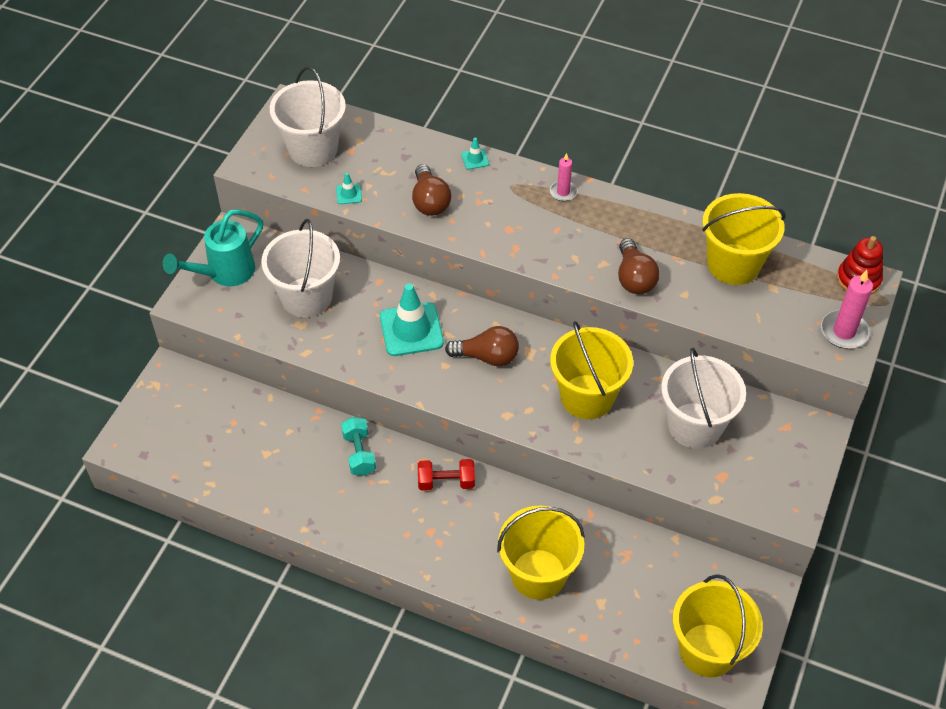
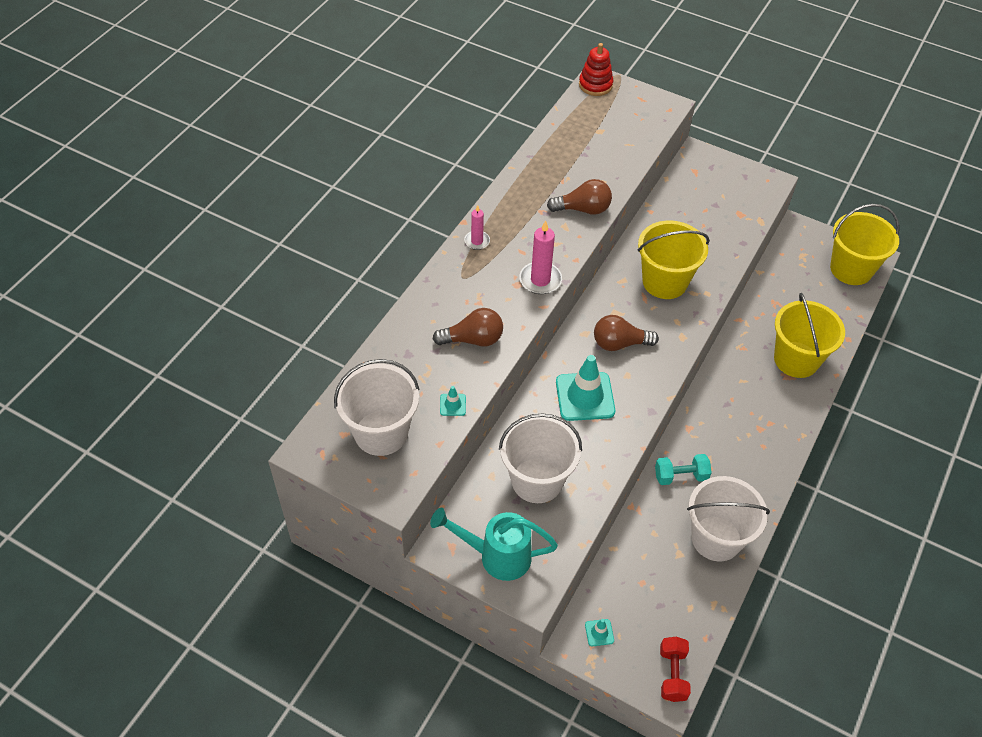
camera: 85 degrees left, 0 degrees up
turquoise watering can [163,209,263,286] -> turquoise watering can turned 135 degrees clockwise [430,508,558,581]
red dumbbell [418,459,475,491] -> red dumbbell moved to [660,637,691,702]
brown light bulb [445,326,519,366] -> brown light bulb turned 105 degrees counterclockwise [594,315,659,351]
turquoise traffic cone [461,138,489,170] -> turquoise traffic cone moved to [585,619,614,646]
white bucket [661,348,746,449] -> white bucket moved to [687,476,770,561]
yellow bucket [702,193,786,285] -> none
pink candle [821,270,873,349] -> pink candle moved to [519,220,562,294]

